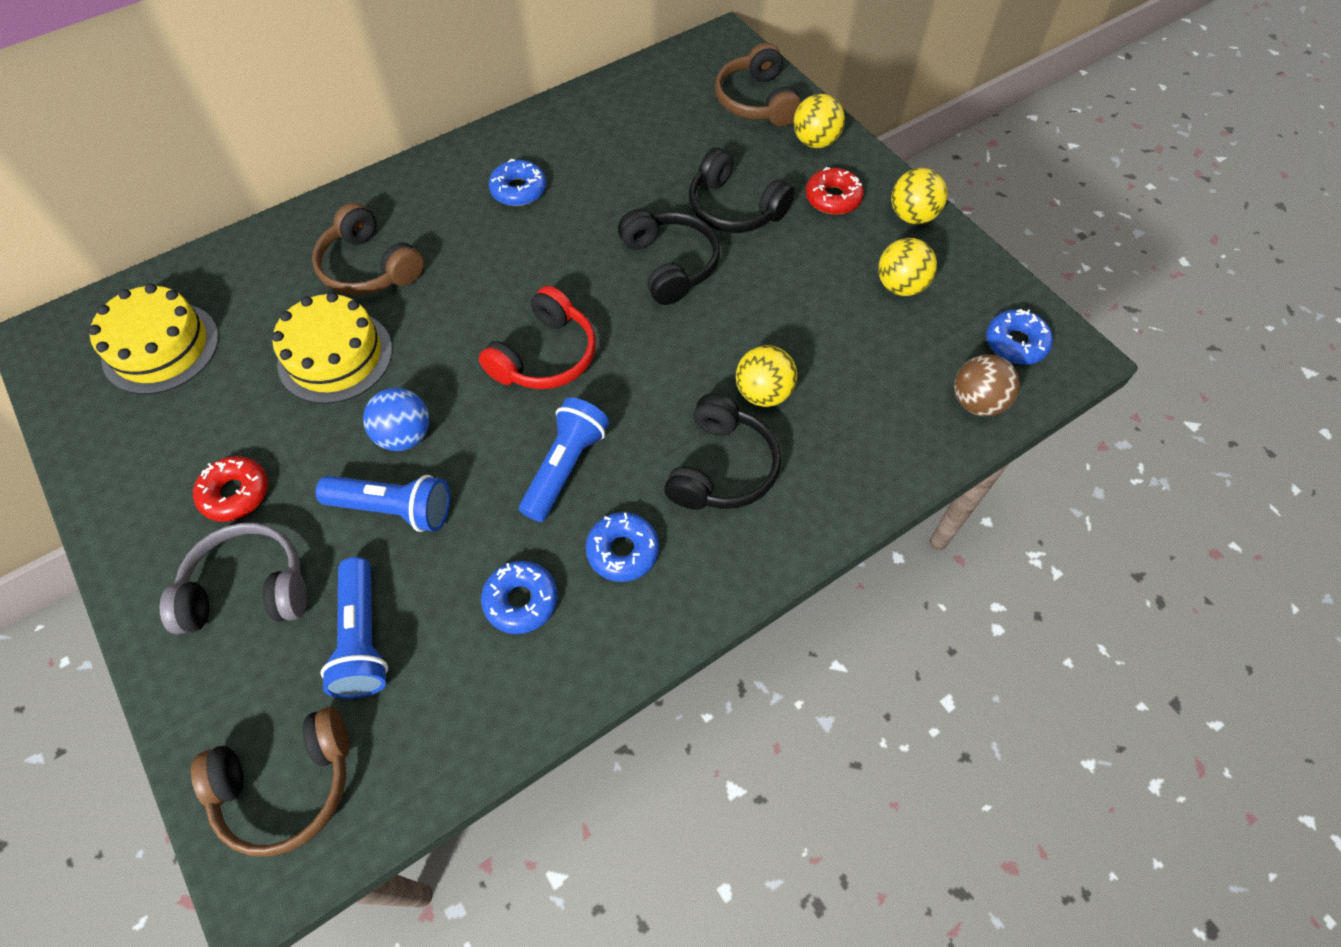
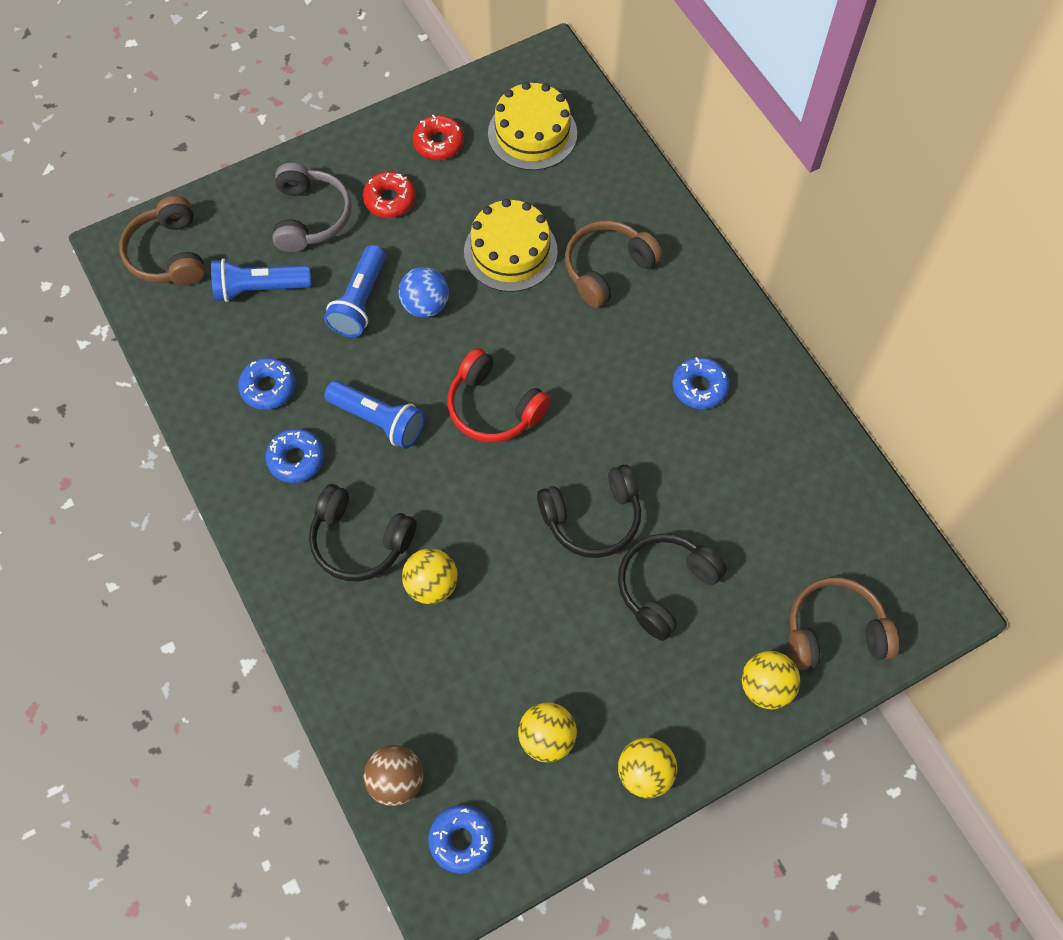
camera: 95 degrees right, 5 degrees up
red donut [806,167,864,215] -> red donut moved to [413,115,464,160]

